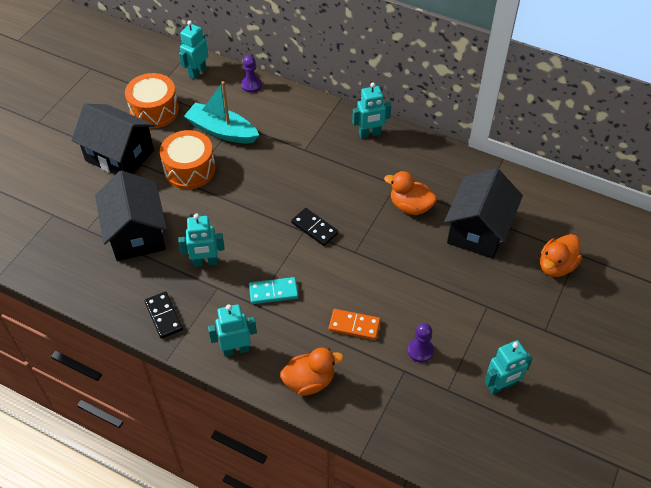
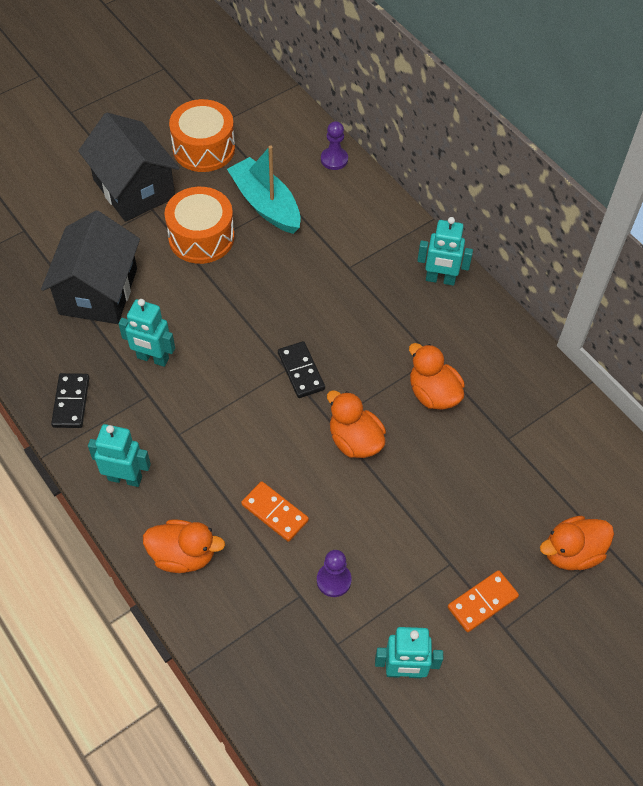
camera: 25 degrees right, 5 degrees up
turquoise robot [179,20,208,80] -> none
turquoise domino [249,277,298,304] -> none
black house [444,168,523,259] -> none
none -> orange duck [327,390,386,458]
none -> orange domino [448,570,519,632]

